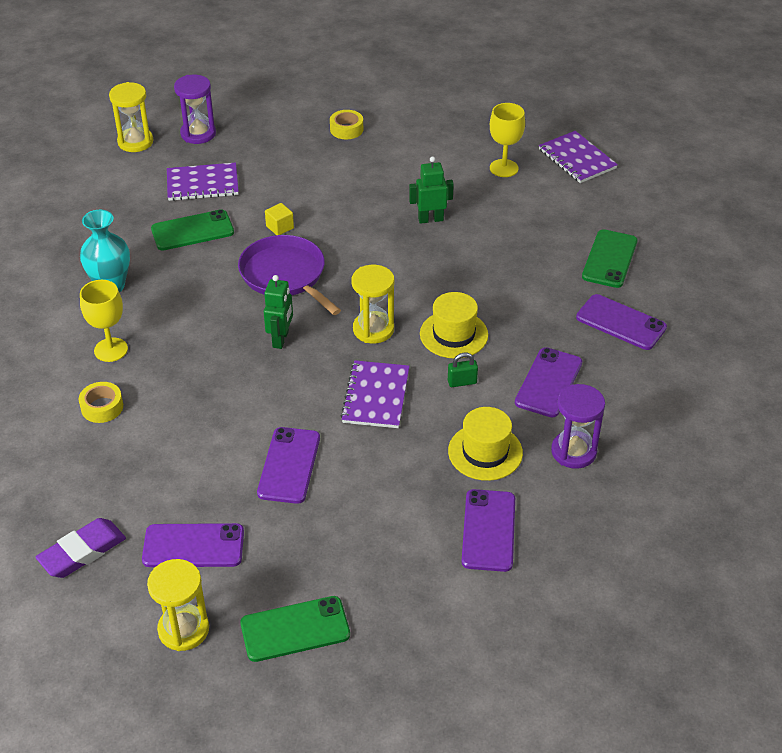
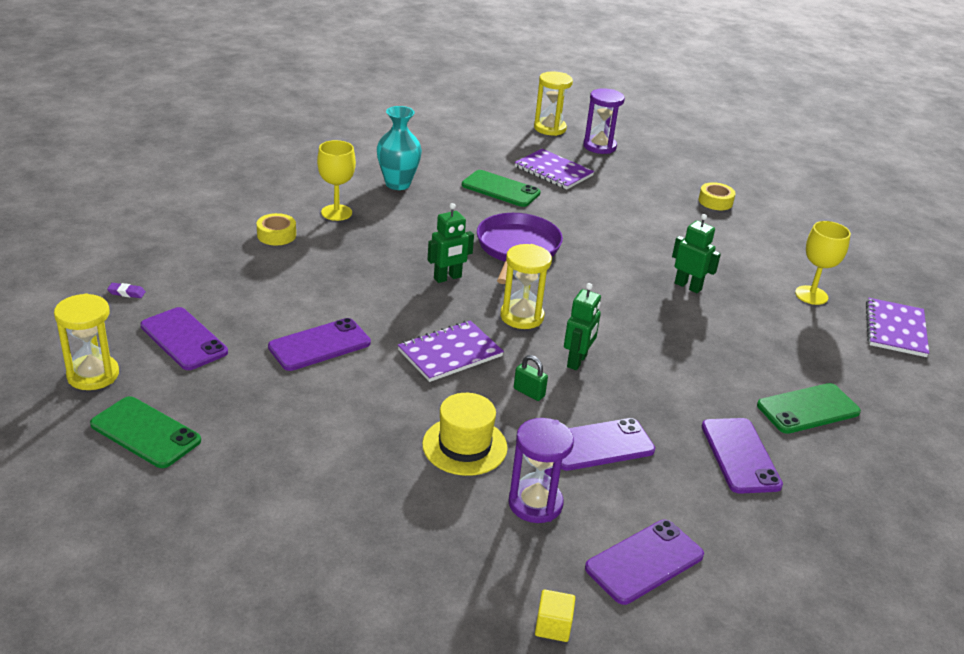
camera: 45 degrees right, 10 degrees down
purple eraser [36,518,126,578] -> purple eraser [107,283,146,298], size x0.44
yellow cube [265,203,294,235] -> yellow cube moved to [535,589,576,642]
yellow hat [420,292,488,358] -> green robot [564,283,601,370]
purple phone [461,489,515,572] -> purple phone moved to [585,520,704,605]

